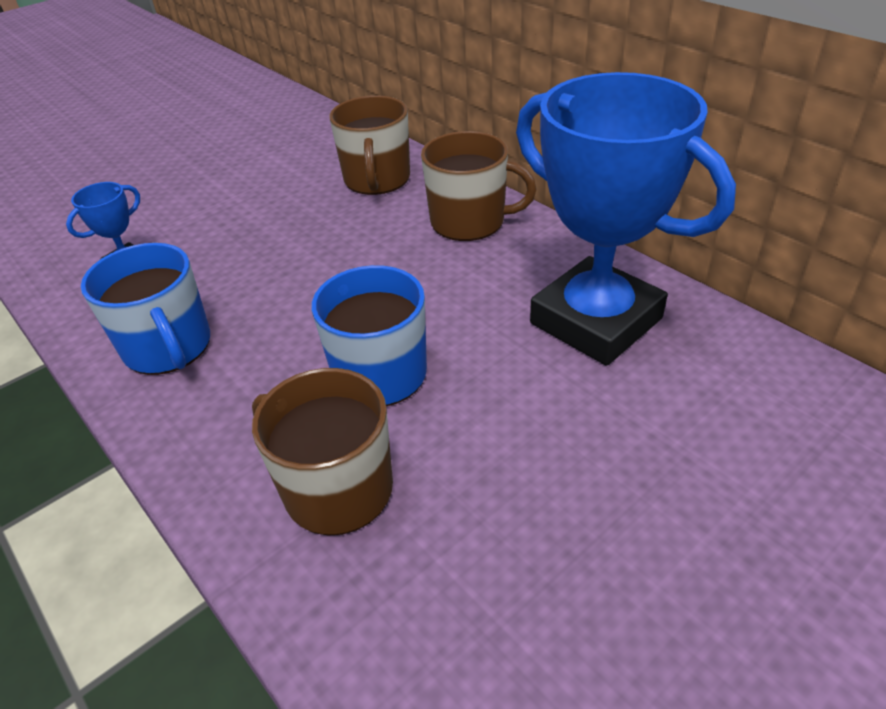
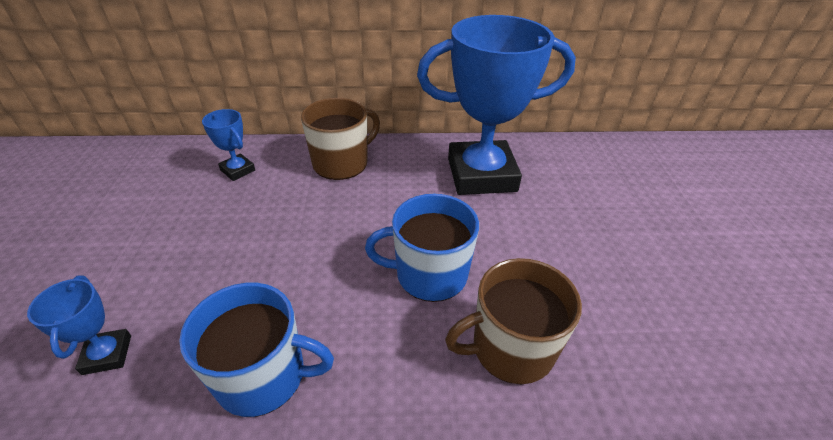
camera: 55 degrees left, 0 degrees up
brown mug [329,95,410,195] -> blue trophy [202,109,255,181]

